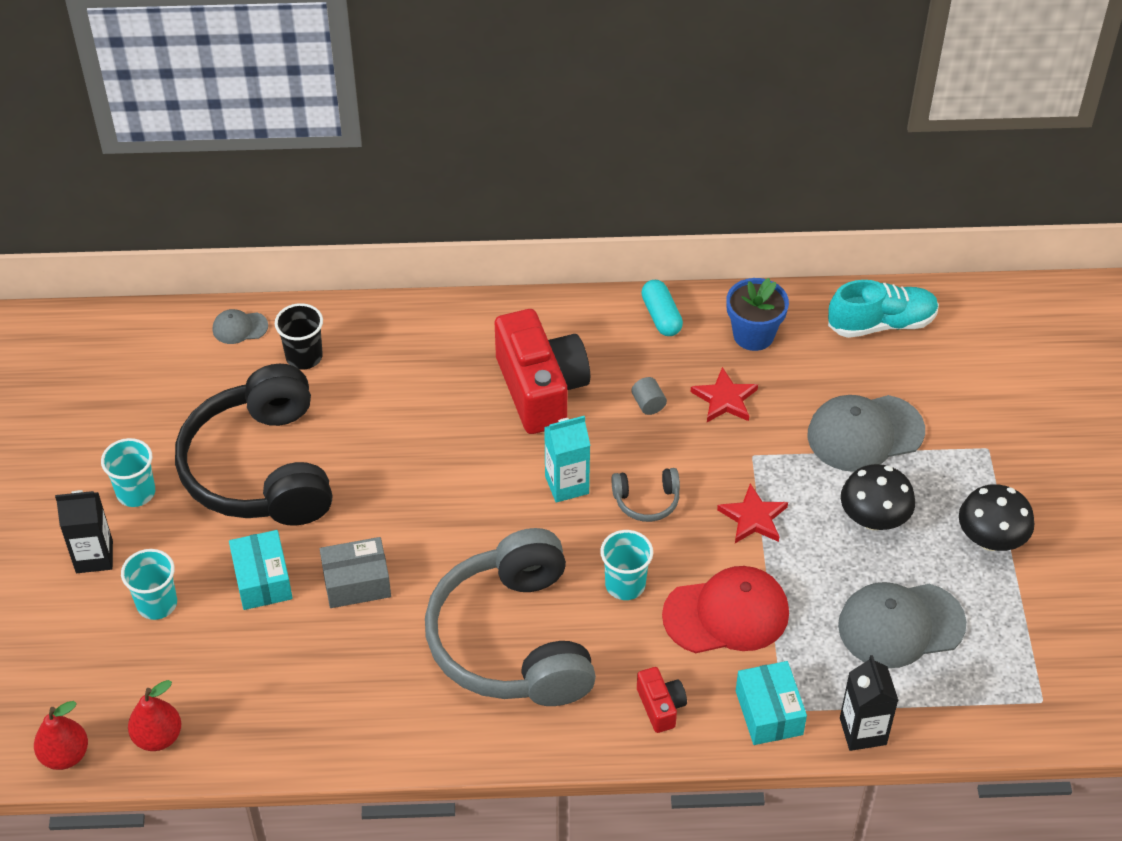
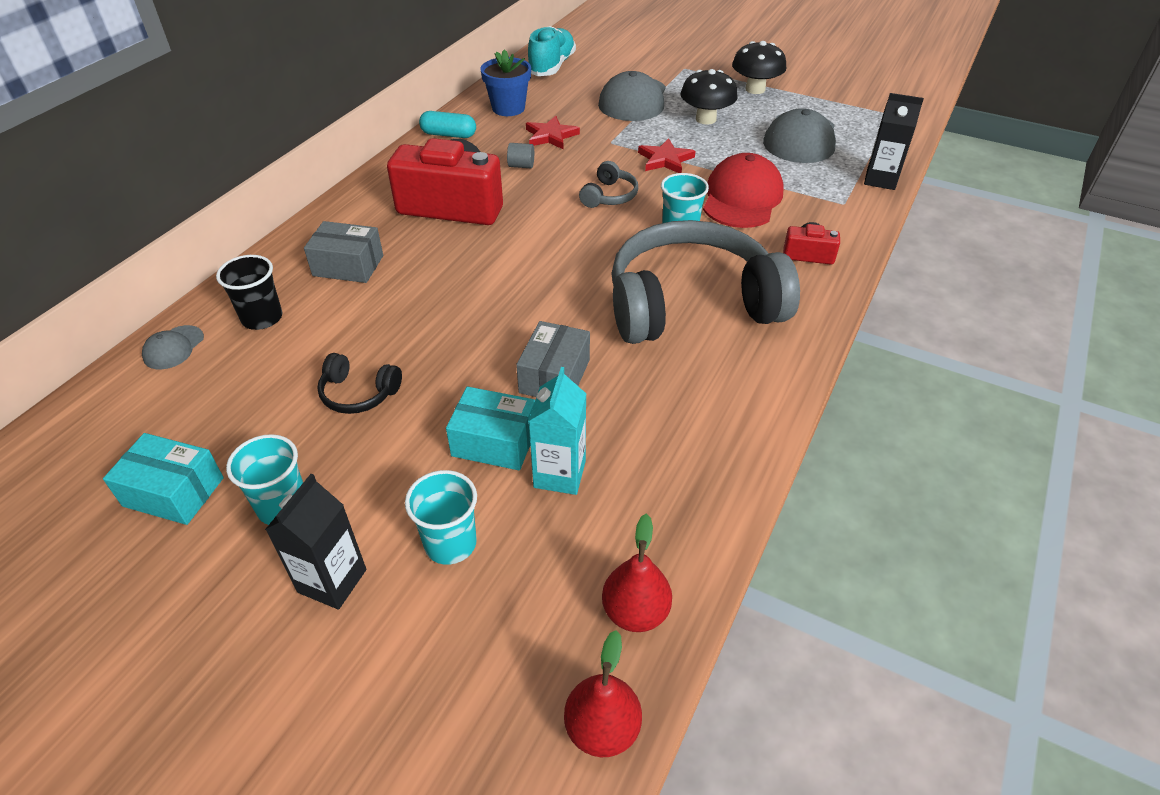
camera: 60 degrees left, 5 degrees down
black headphones [175,364,332,526] -> black headphones [317,353,402,414], size x0.40
grey headphones [425,528,596,706] -> grey headphones turned 150 degrees clockwise [611,220,800,344]
turquoise carton [544,416,590,503] -> turquoise carton moved to [529,367,586,495]
turquoise box [736,661,807,745] -> turquoise box moved to [103,433,224,525]
none -> grey box [304,221,383,283]

